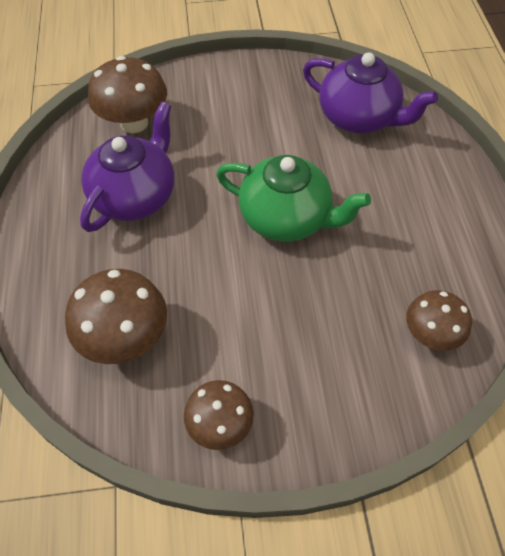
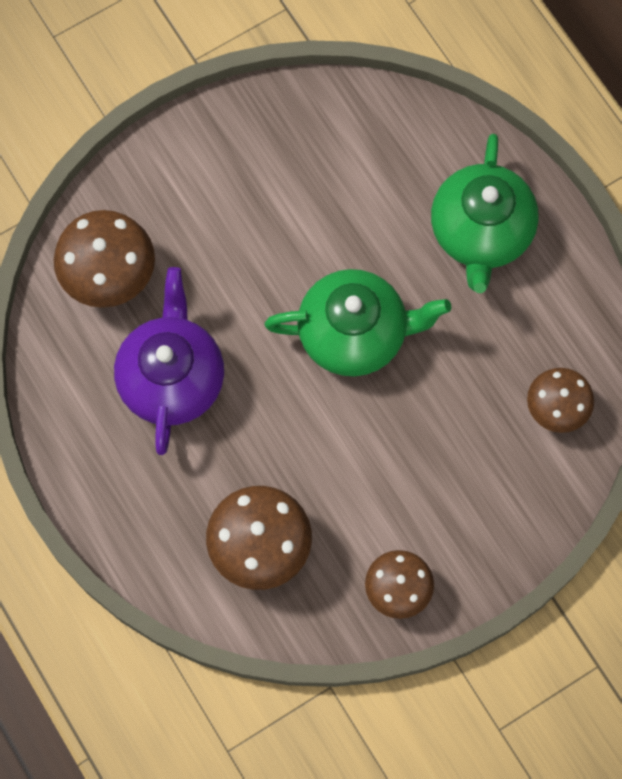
camera: 25 degrees left, 15 degrees up
purple teapot [303,52,438,133] -> none
none -> green teapot [431,134,539,293]

